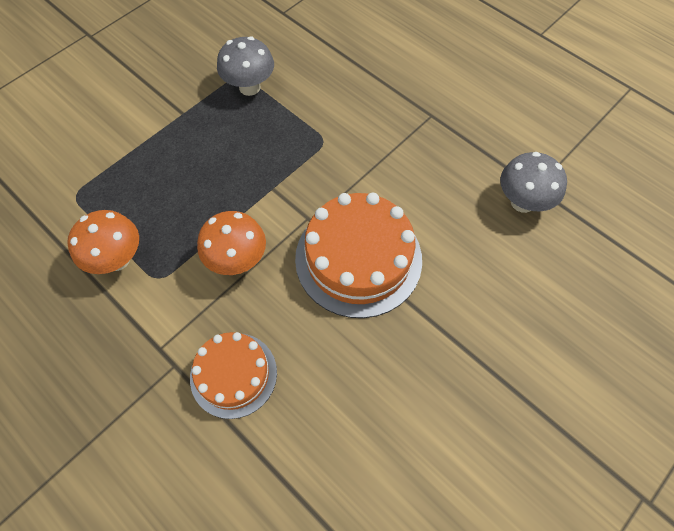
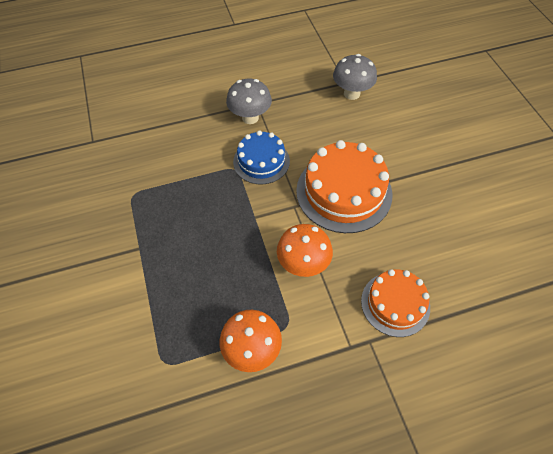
camera: 60 degrees left, 5 degrees down
grey mushroom [217,36,274,96] -> grey mushroom moved to [226,79,272,124]
none -> blue cake [233,131,290,184]

